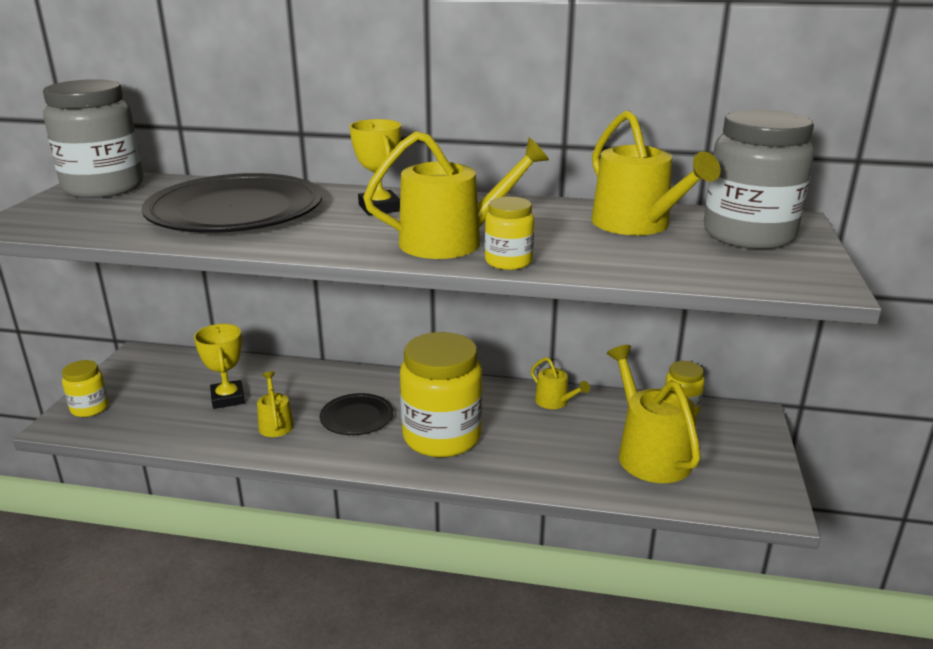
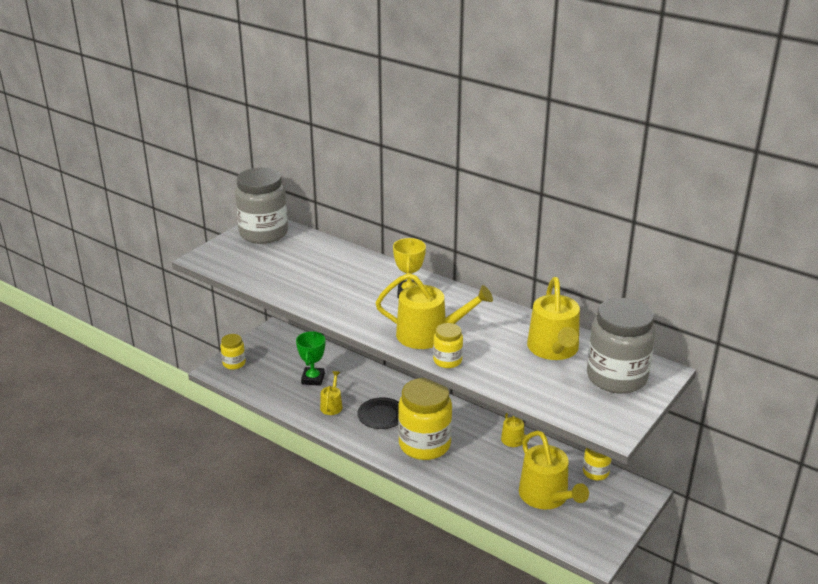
camera: 25 degrees right, 5 degrees up
black plate [142,173,322,233] -> none
yellow trophy [194,324,245,409] -> green trophy [296,331,325,386]
yellow watering can [607,345,701,483] -> yellow watering can turned 150 degrees clockwise [519,430,589,509]

